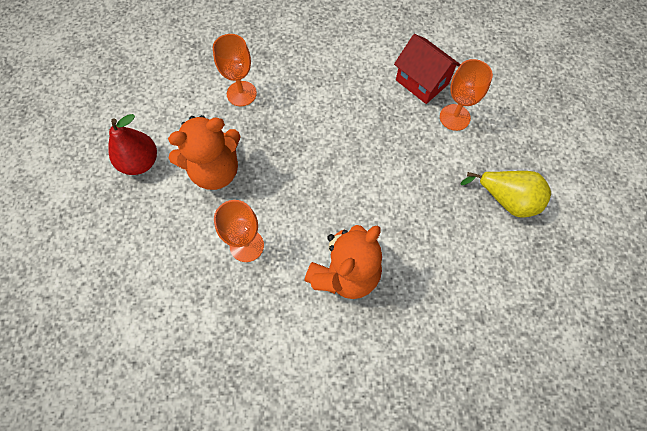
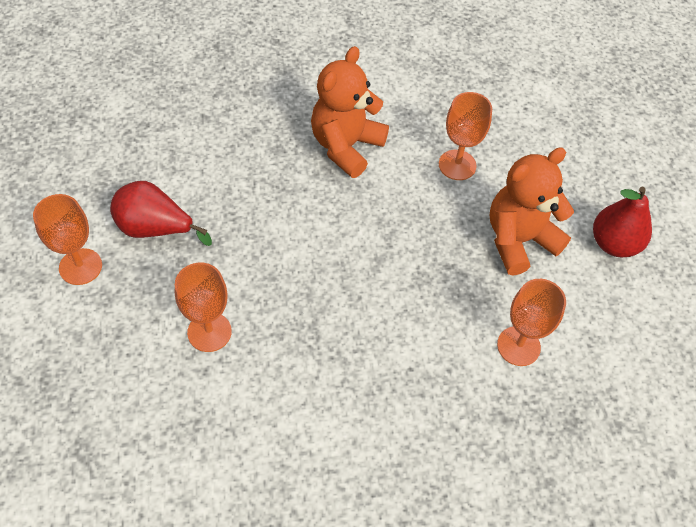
camera: 170 degrees right, 10 degrees down
red house [394,34,461,104] -> none
yellow pear [460,171,551,218] -> red pear [110,181,212,246]
none -> orange goblet [33,194,102,285]

